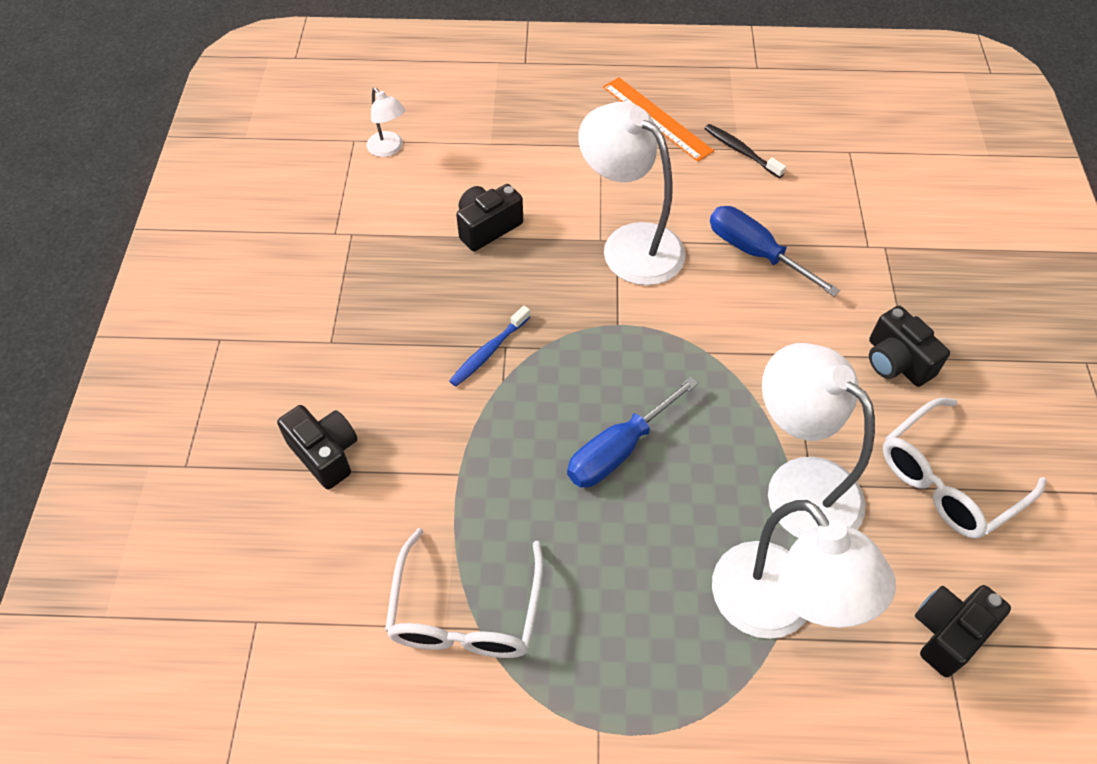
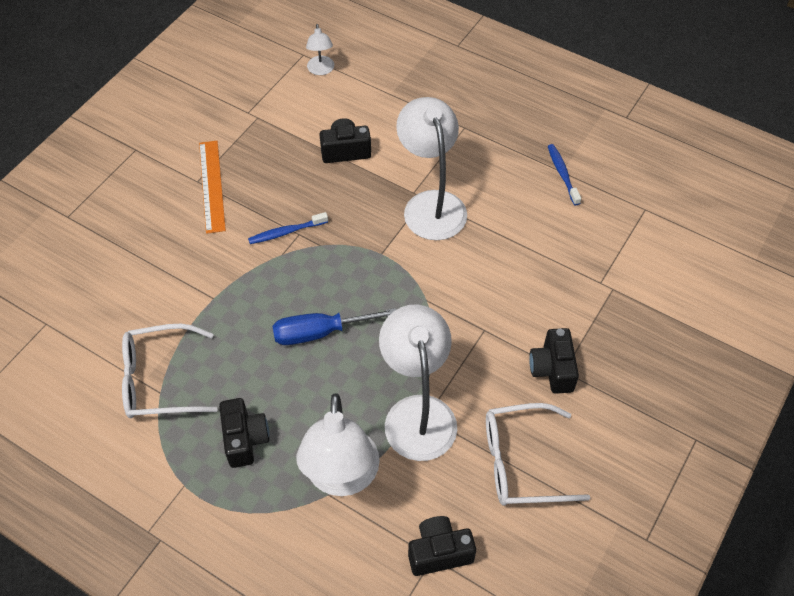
camera: 30 degrees right, 0 degrees up
black camera [277,405,357,489] -> black camera moved to [219,398,269,468]
white glasses [385,528,543,658] -> white glasses turned 45 degrees clockwise [122,324,218,418]
orange ruler [603,77,714,162] -> orange ruler moved to [199,141,226,234]
black toothbrush [705,124,786,178] -> blue toothbrush [548,144,581,206]
blue screwdriver [710,206,840,297] -> none

